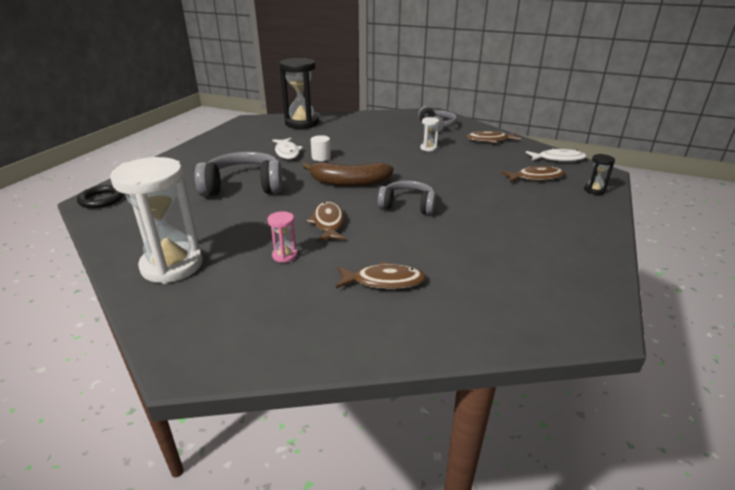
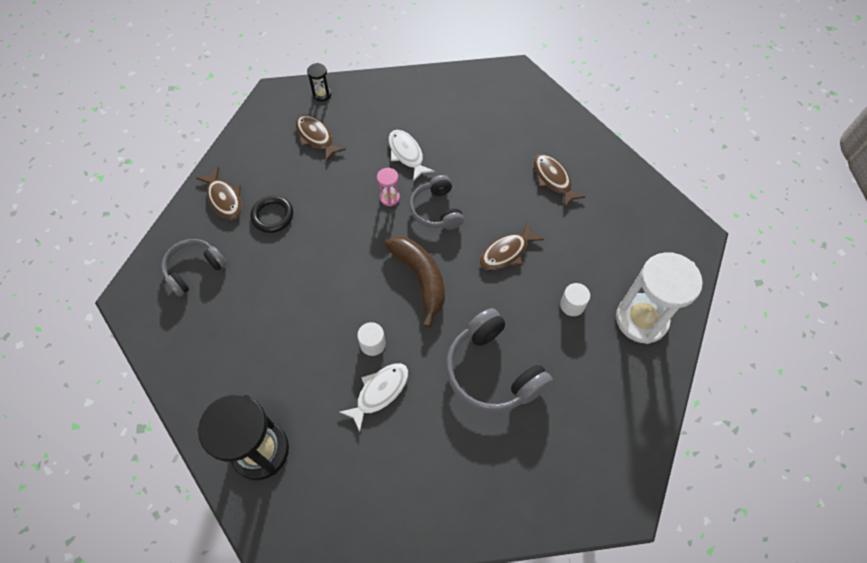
camera: 120 degrees left, 30 degrees up
black ring [77,185,123,208] -> black ring moved to [250,196,293,233]
pink hourglass [268,211,297,263] -> pink hourglass moved to [377,168,400,206]
white hourglass [420,117,439,151] -> none
white fish [526,149,587,162] -> white fish moved to [389,130,435,181]
none -> white cylinder [560,283,590,316]

